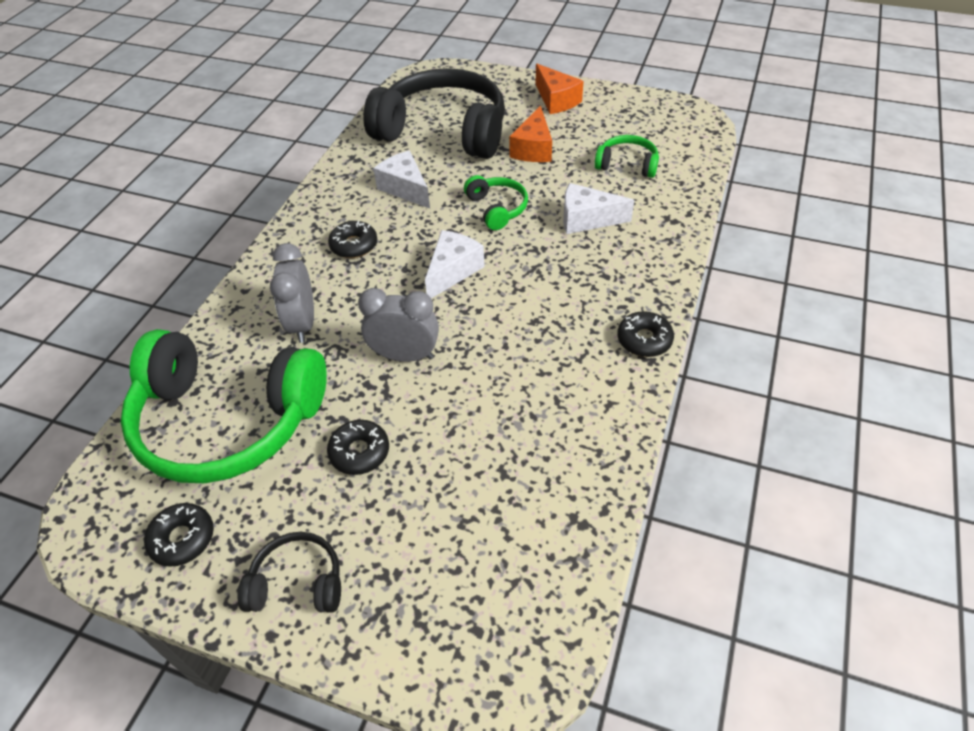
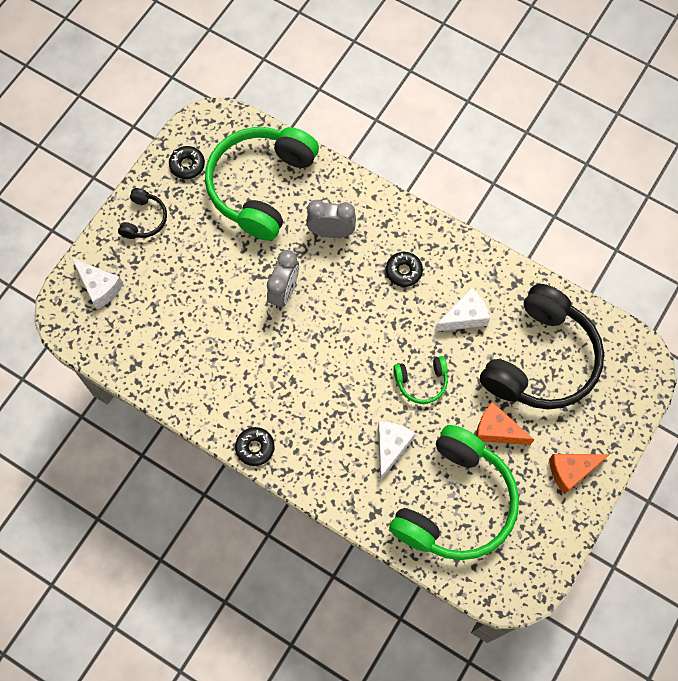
camera: 100 degrees right, 20 degrees up
black donut [327,420,389,475] -> none
white cheese [425,230,485,298] -> white cheese moved to [72,258,123,309]
green headphones [594,135,659,178] -> green headphones [389,425,519,560], size x2.26

